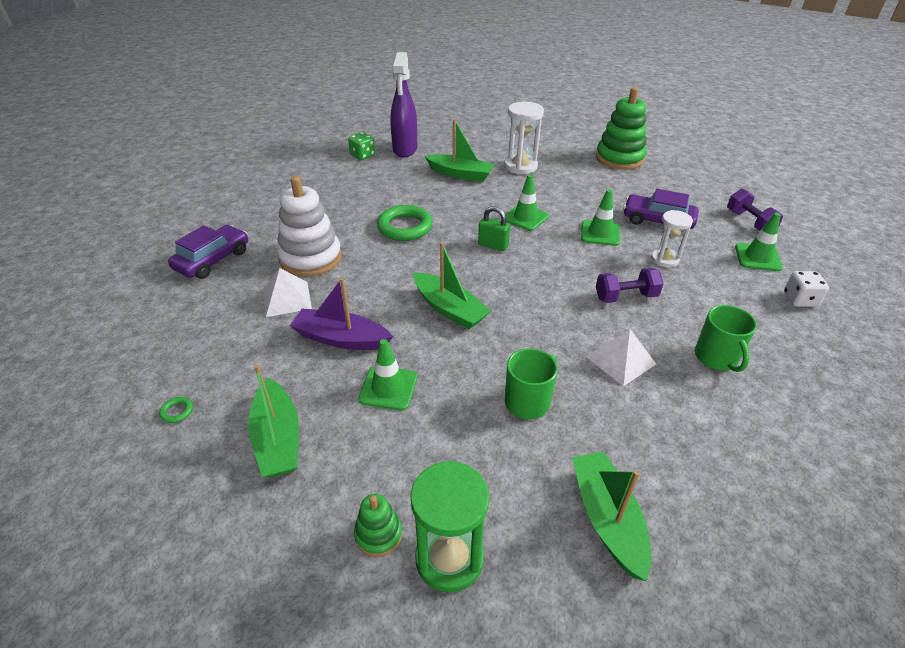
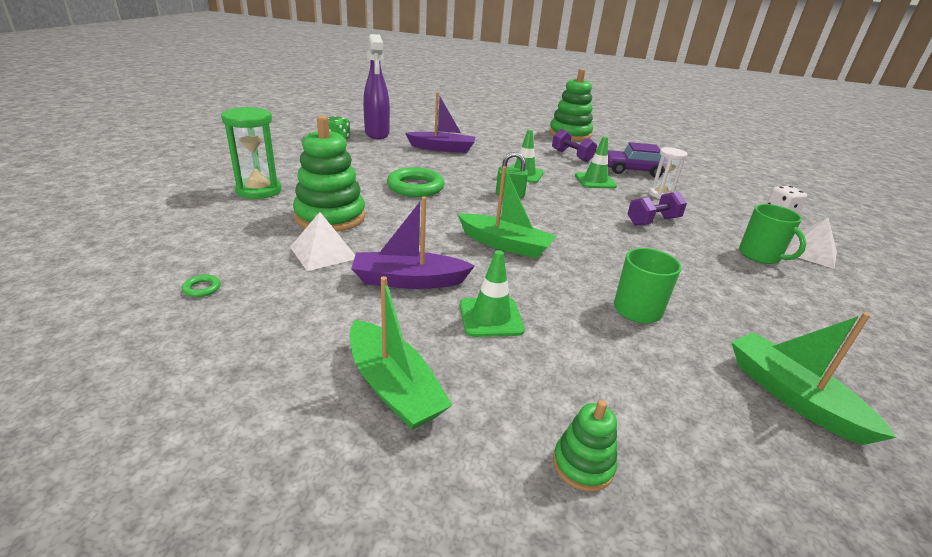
camera: 20 degrees left, 10 degrees down
green ring [159,397,193,423] -> green ring moved to [182,275,221,297]
purple car [168,225,248,279] -> none
white stacking toy [277,176,342,277] -> green stacking toy [293,115,365,232]
green hourglass [410,461,489,593] -> green hourglass moved to [221,107,282,199]
green boat [425,119,495,182] -> purple boat [405,92,475,153]
white hourglass [504,102,544,174] -> none
white pyramid [586,329,656,386] -> white pyramid moved to [785,218,837,269]
purple dumbbell [727,188,783,231] -> purple dumbbell moved to [552,129,597,162]
green traffic cone [735,213,783,271] -> none

